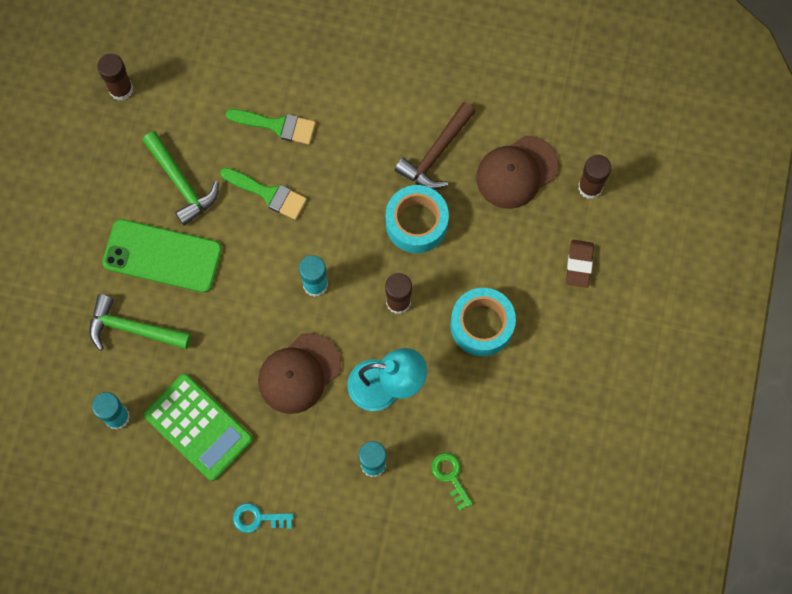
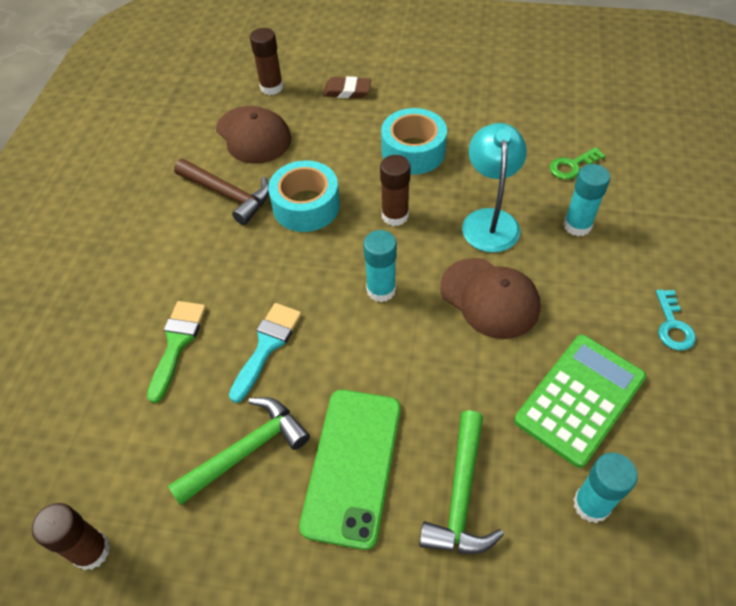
camera: 90 degrees left, 20 degrees down
green brush [220,167,307,220] -> turquoise brush [229,303,302,403]

